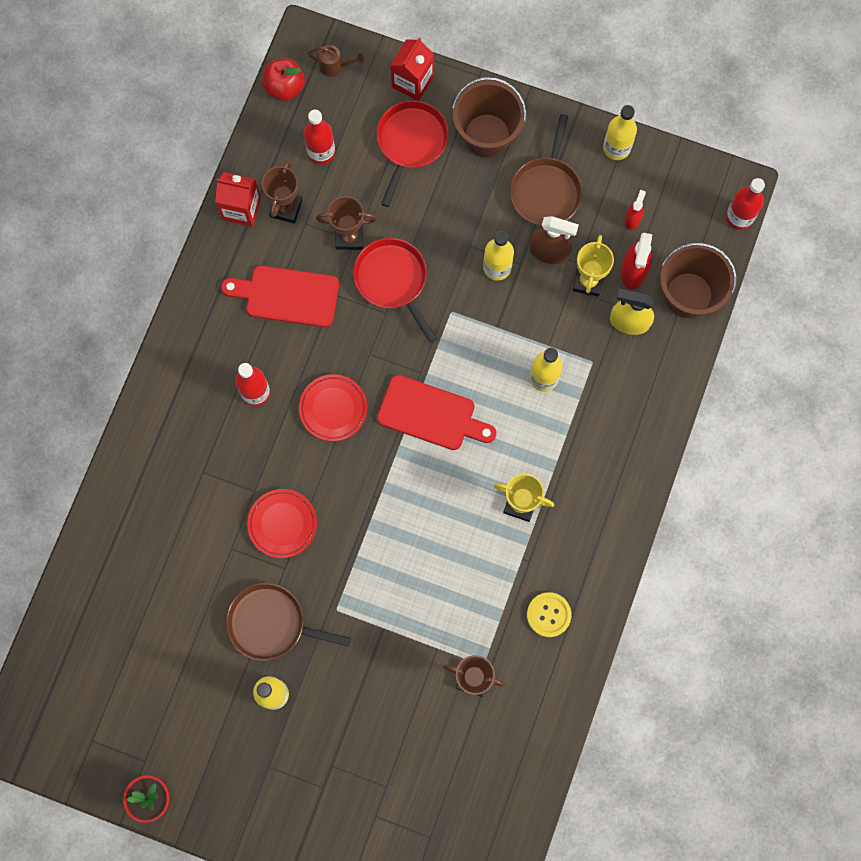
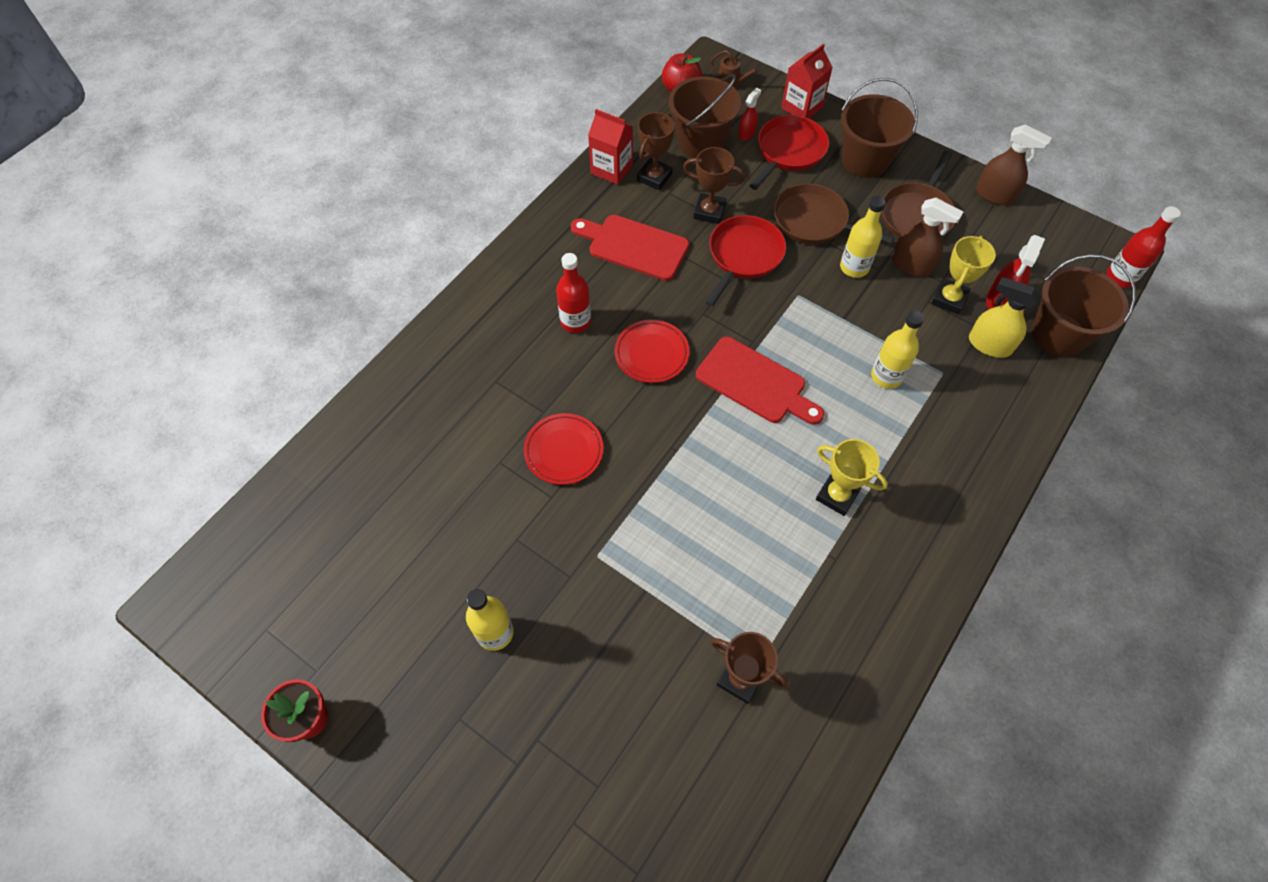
camera: 15 degrees right, 15 degrees down
brown pan [226,583,351,661] -> brown pan moved to [774,183,895,244]
red bottle [304,110,335,165] -> brown bucket [669,74,741,158]
red pan [353,238,437,343] -> red pan turned 45 degrees clockwise [705,215,786,307]
yellow button [527,592,572,637] -> none
yellow bottle [603,105,637,160] -> brown spray bottle [976,125,1052,205]
red spray bottle [624,190,646,230] -> red spray bottle moved to [738,88,761,140]

